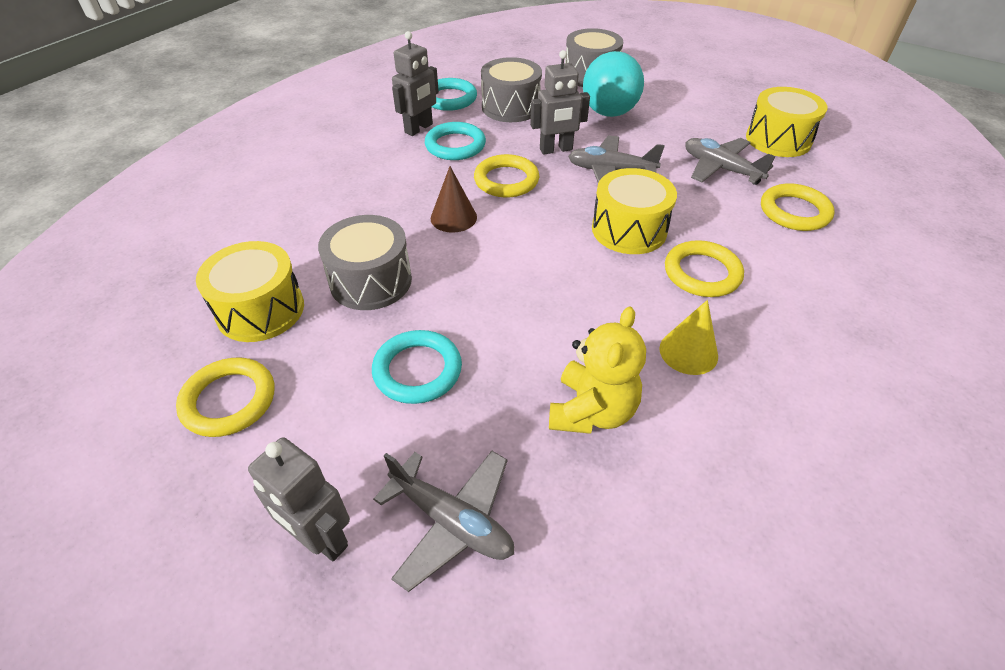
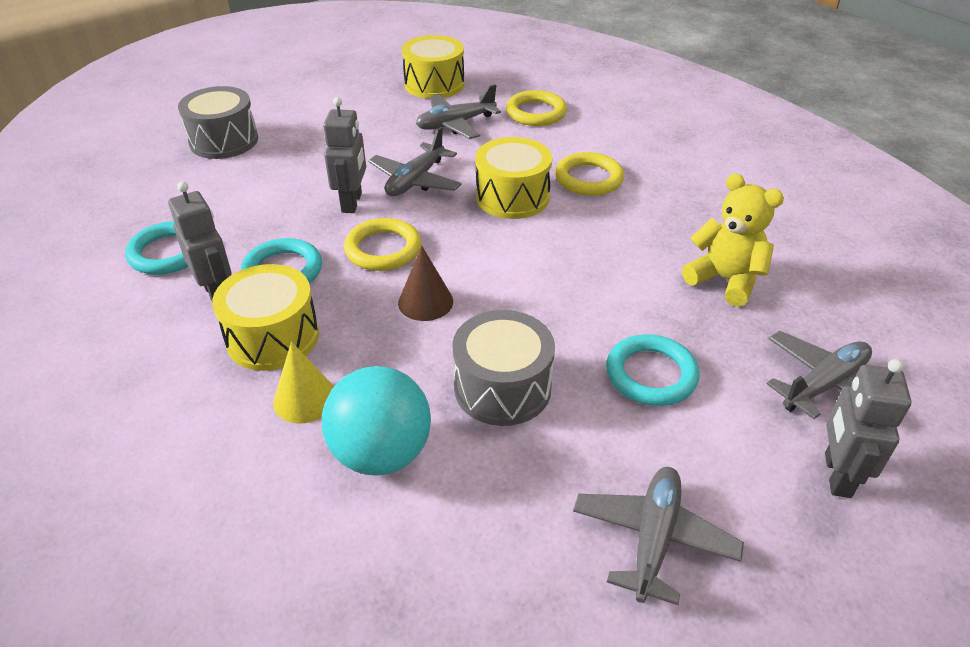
camera: 70 degrees left, 5 degrees down
yellow ring [176,357,274,437] -> grey plane [573,467,744,605]
yellow drum [196,241,304,342] -> yellow drum moved to [212,264,319,371]
grey robot [248,437,350,562] -> grey robot turned 135 degrees clockwise [825,359,911,498]
grey drum [481,57,542,122] -> none
turquoise ball [583,51,644,117] -> turquoise ball moved to [322,366,431,476]
yellow cone [659,300,718,375] -> yellow cone moved to [273,342,334,424]

